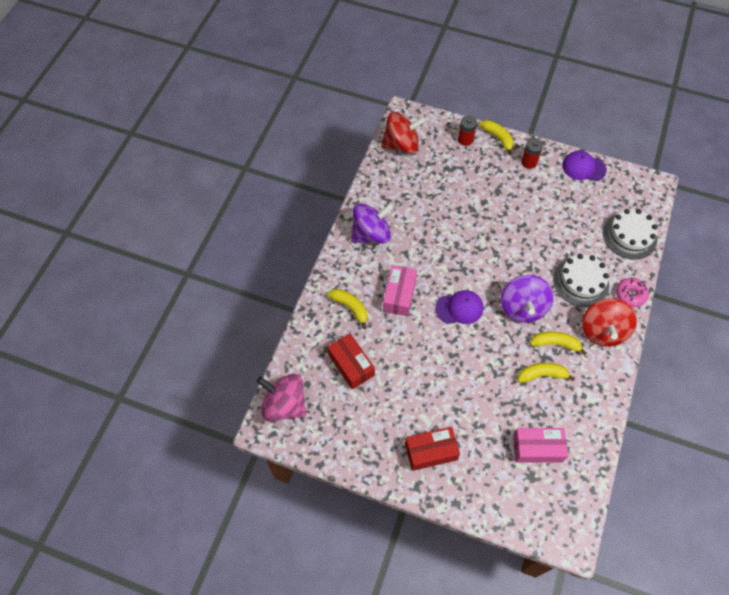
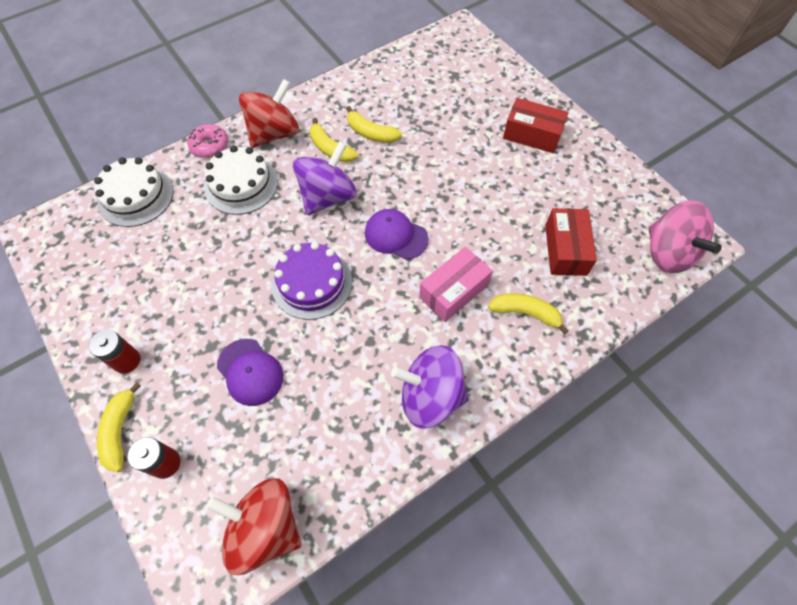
camera: 145 degrees left, 0 degrees up
yellow banana [327,289,367,329] -> yellow banana turned 120 degrees clockwise [488,293,568,334]
pink box [513,428,568,463] -> none
purple cap [562,151,607,181] -> purple cap moved to [217,339,283,406]
none -> purple cake [272,242,352,320]

